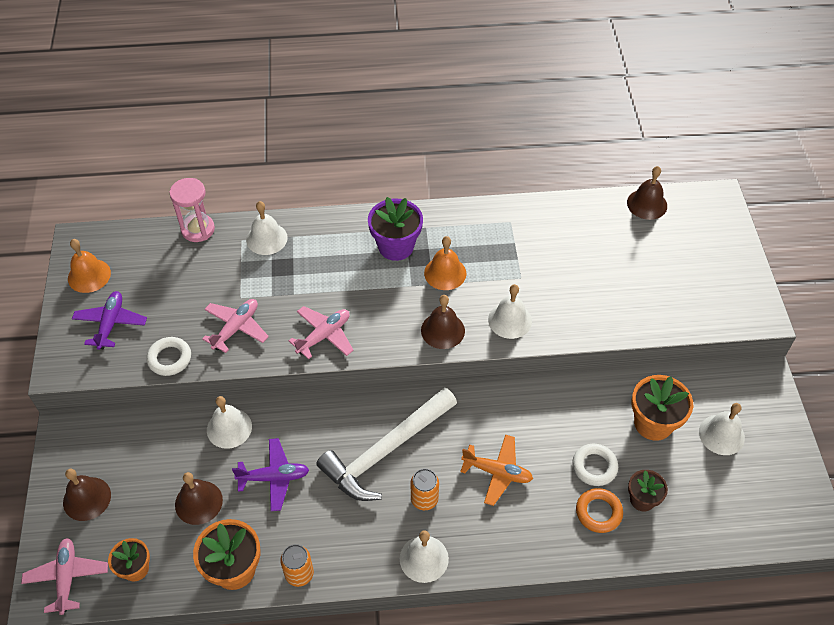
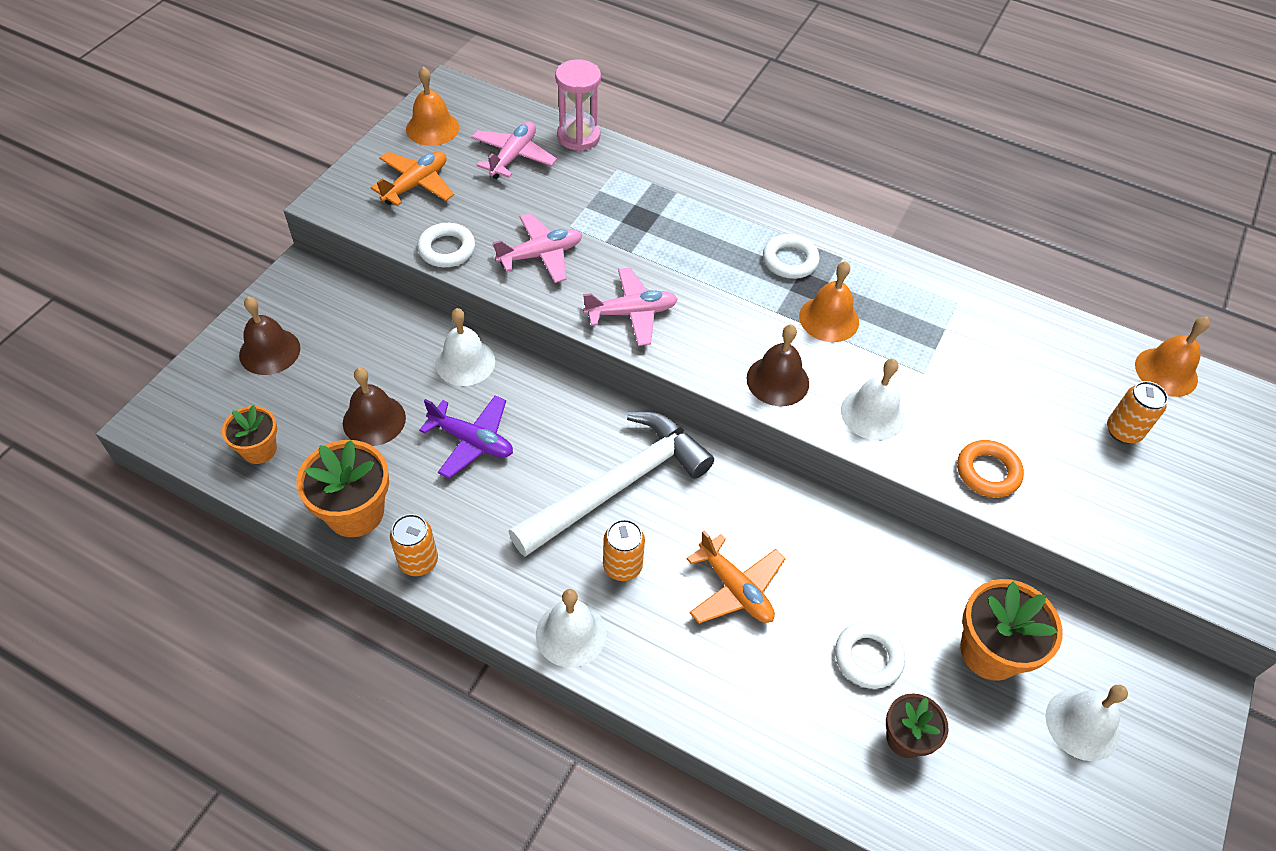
camera: 30 degrees right, 0 degrees up
pink plane [21,538,108,615] -> pink plane moved to [471,121,557,179]
purple plane [72,291,147,350] -> orange plane [371,151,454,206]
white bell [246,201,288,255] -> none
white hammer [316,387,457,501] -> white hammer turned 150 degrees clockwise [508,412,714,557]
purple flower pot [368,197,423,261] -> white ring [763,234,820,279]
orange ring [576,488,623,533] -> orange ring moved to [957,440,1024,498]
brown bell [627,166,667,220] -> orange bell [1135,317,1210,397]
none -> orange can [1107,381,1168,444]

